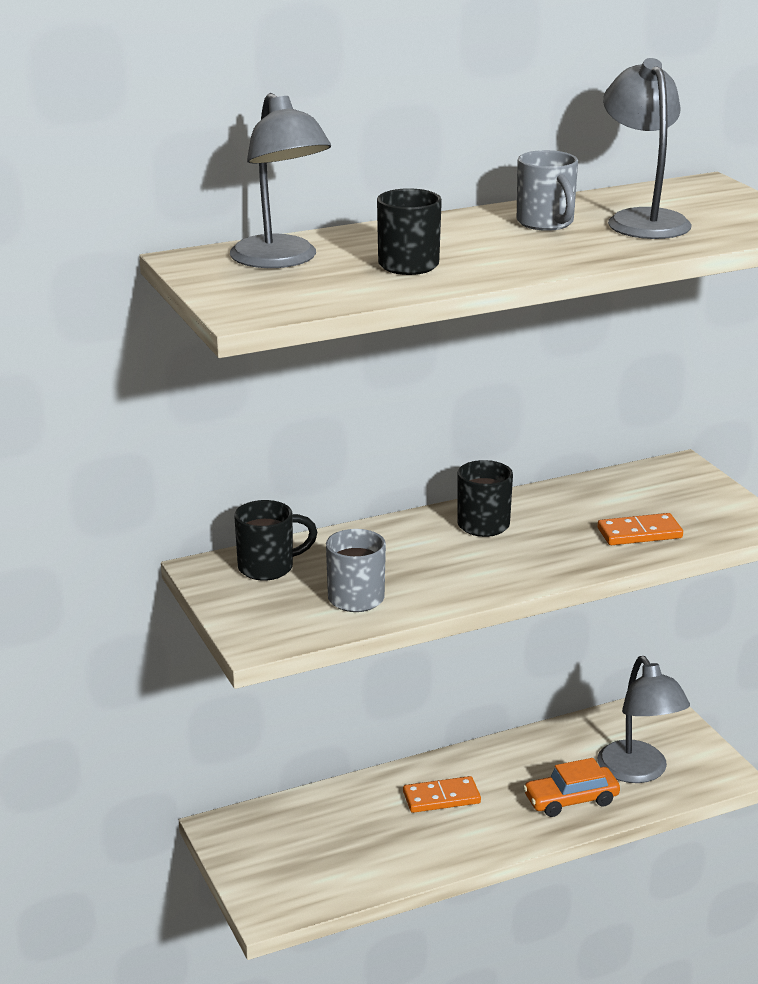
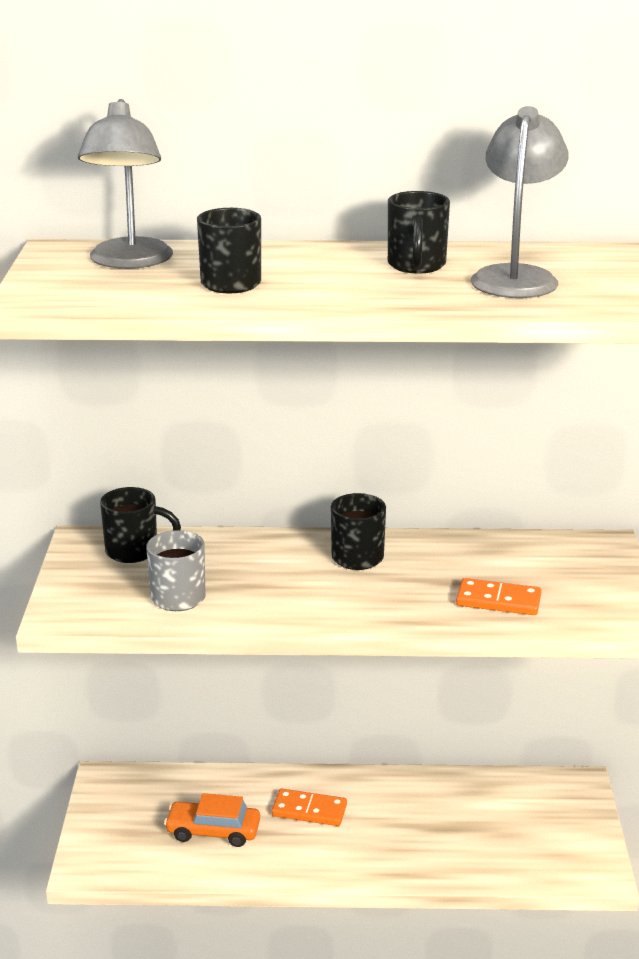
camera: 25 degrees right, 0 degrees up
grey mug [517,150,578,231] -> black mug [388,191,450,274]
orange car [523,758,620,817] -> orange car moved to [164,793,260,847]
grey lamp [597,656,690,783] -> none

